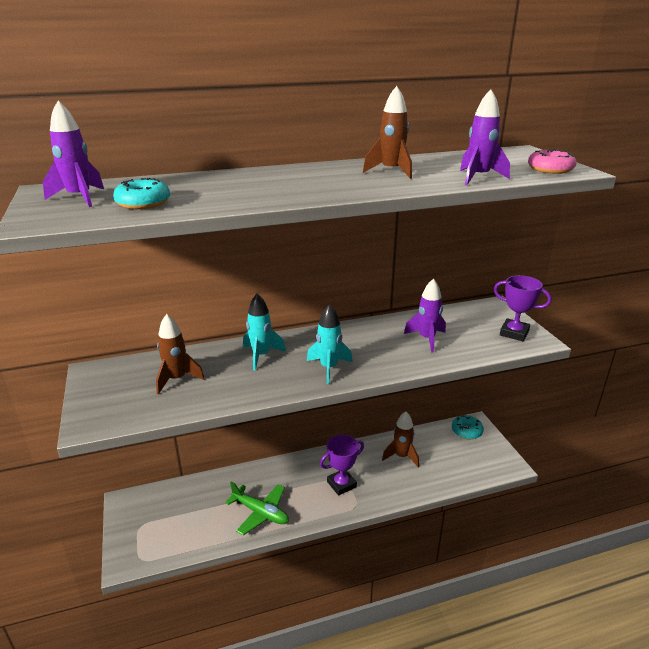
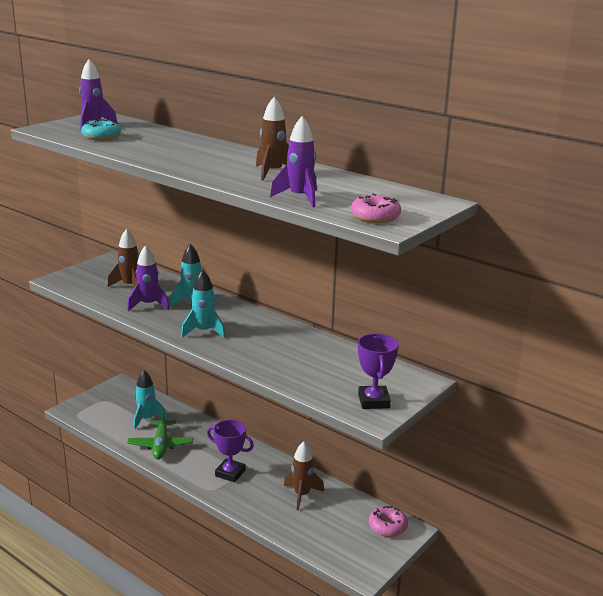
camera: 55 degrees right, 5 degrees down
purple rocket [404,278,446,353] -> purple rocket moved to [127,245,170,311]
turquoise donut [452,415,484,439] -> pink donut [369,506,408,537]
none -> turquoise rocket [133,370,168,430]

